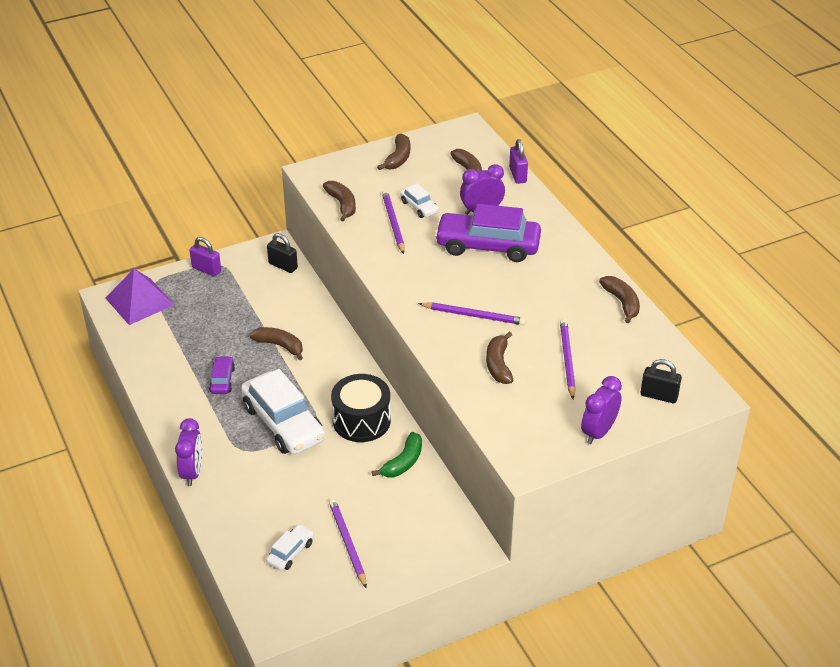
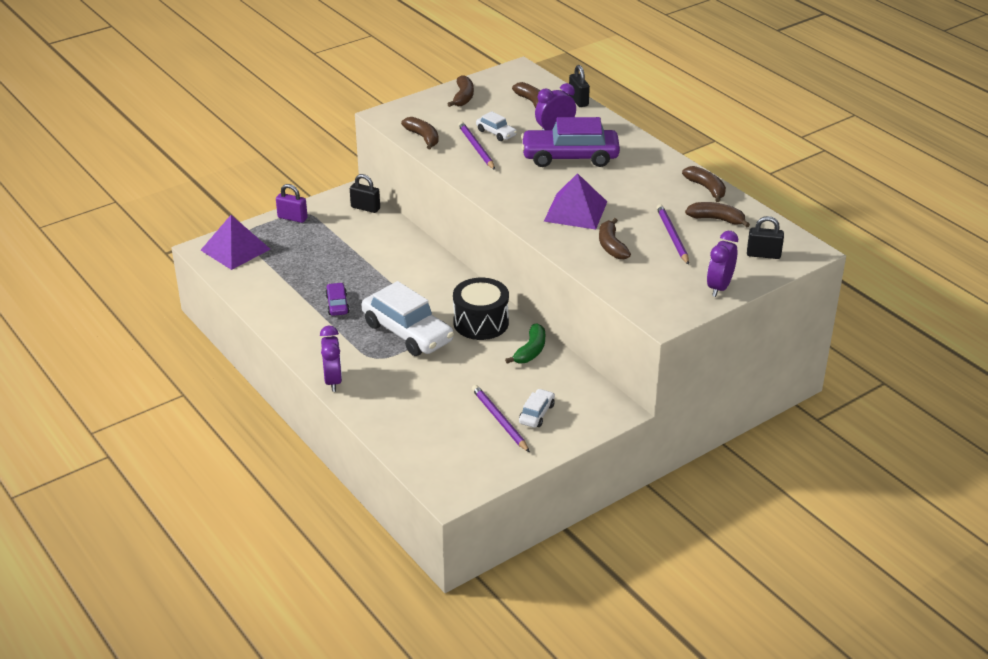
camera: 10 degrees left, 5 degrees down
brown banana [249,327,303,360] -> brown banana moved to [685,202,750,228]
white car [266,524,314,571] -> white car moved to [519,389,555,428]
purple pencil [418,302,526,325] -> purple pyramid [544,173,607,230]
purple padlock [509,139,528,184] -> black padlock [569,65,590,107]

